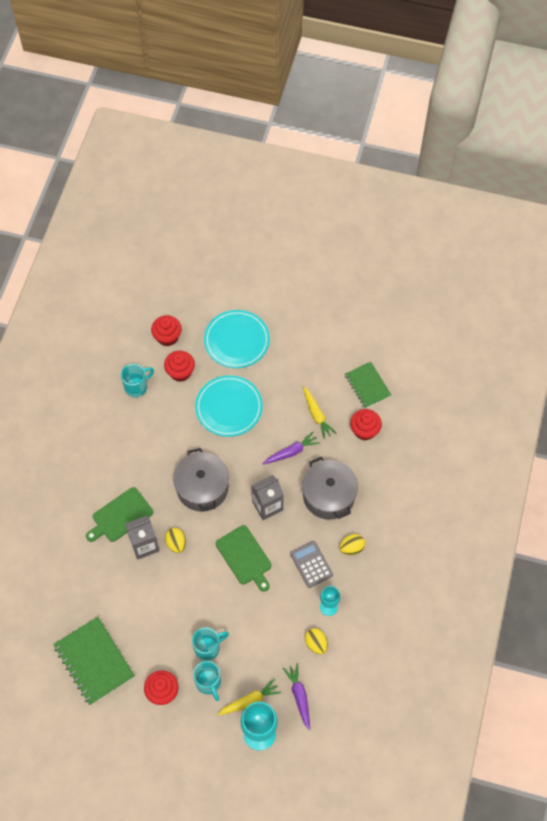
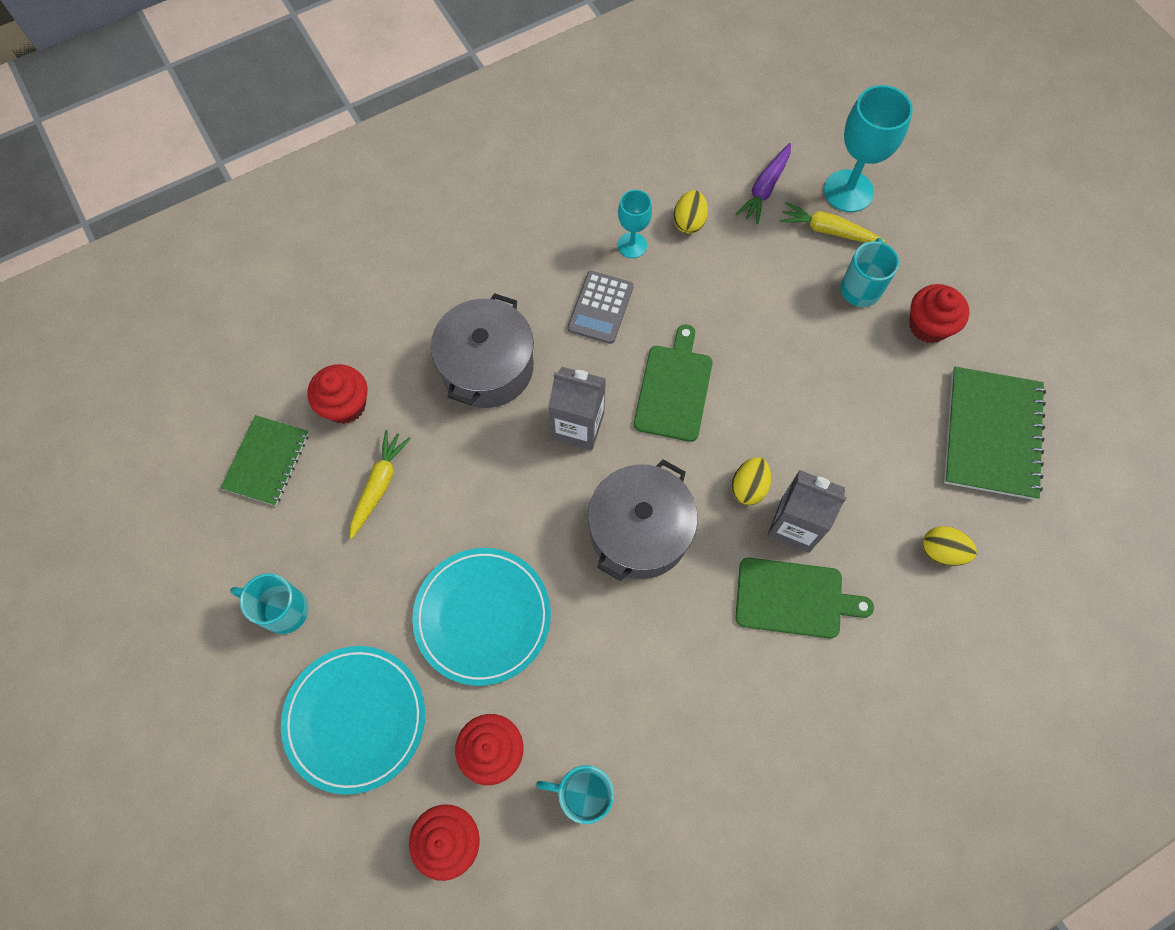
camera: 135 degrees left, 5 degrees up
turquoise mug [192,627,229,661] -> turquoise mug moved to [230,573,309,634]
purple carrot [263,432,320,465] -> none
yellow egg [340,534,365,555] -> yellow egg moved to [923,526,977,566]

